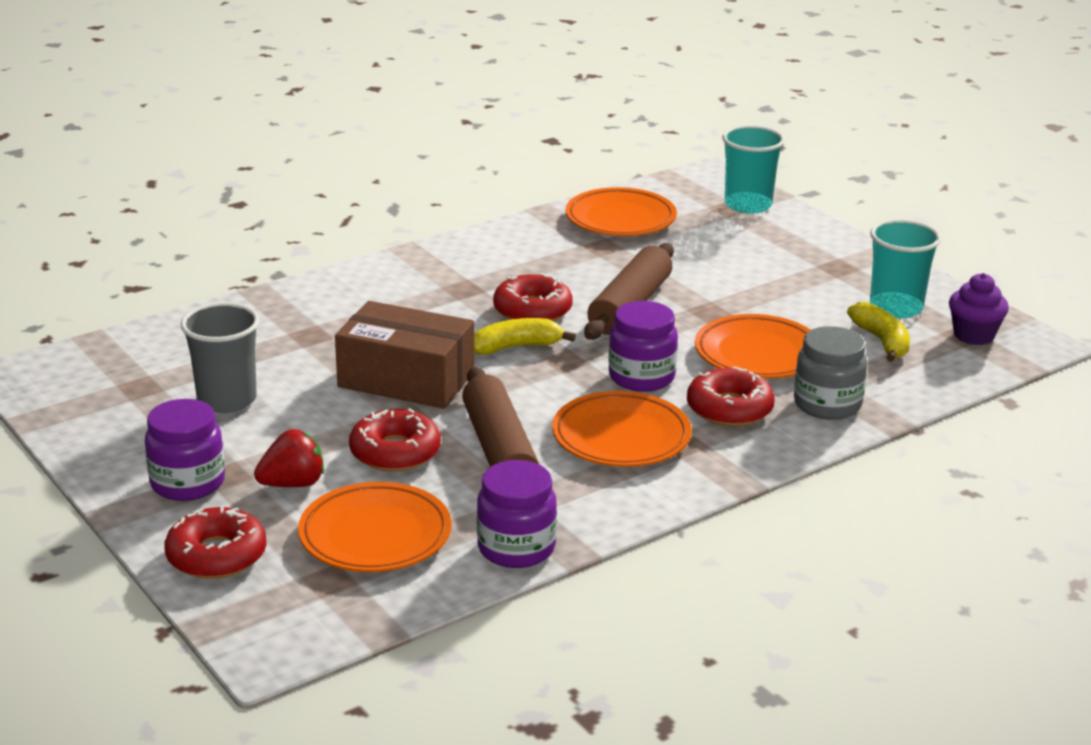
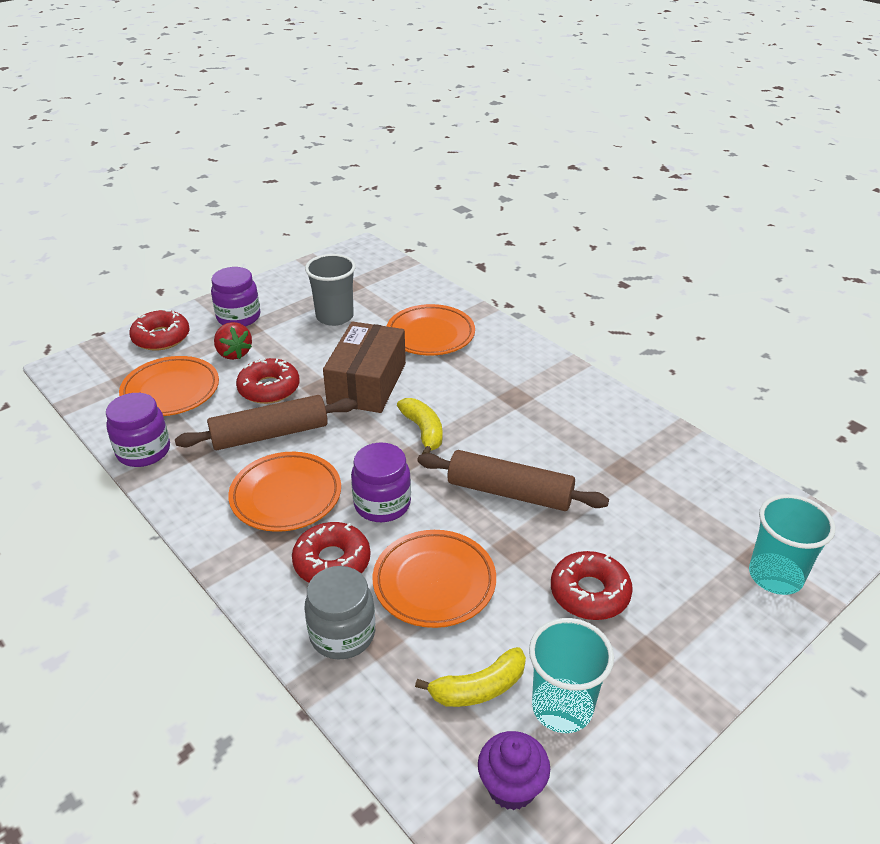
camera: 85 degrees right, 10 degrees up
red donut [493,273,573,321] -> red donut moved to [551,551,633,620]
orange plate [566,187,677,236] -> orange plate moved to [387,304,475,356]

